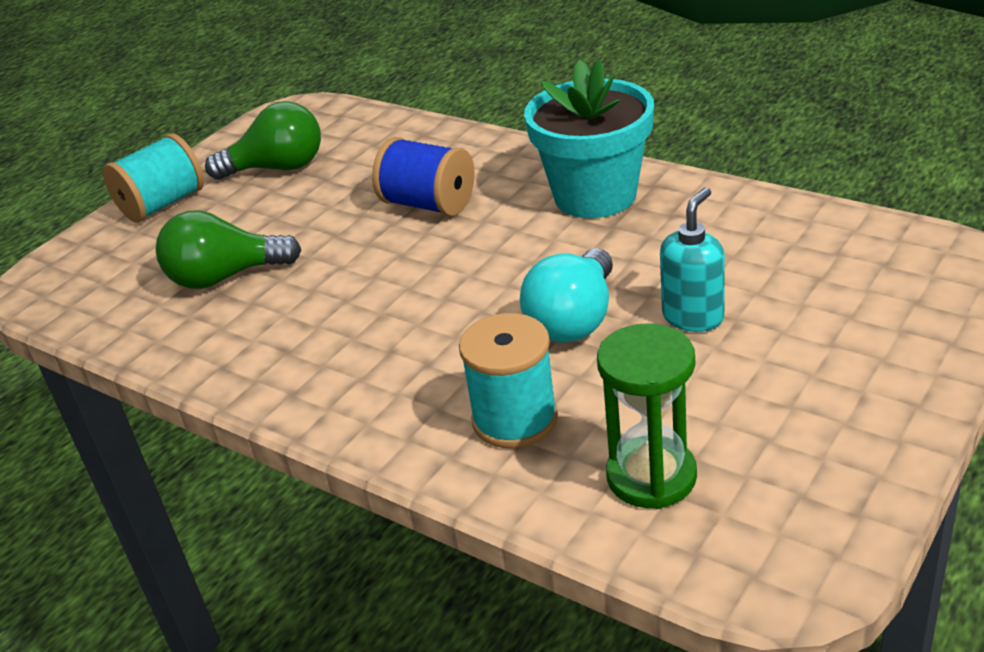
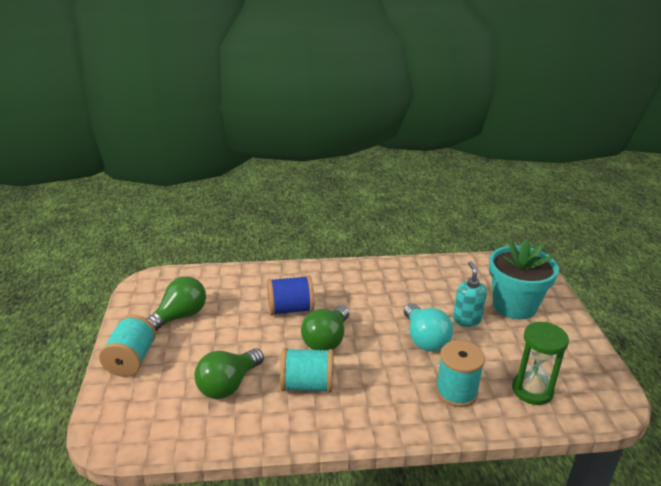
camera: 45 degrees left, 5 degrees down
turquoise flower pot [524,59,654,218] -> turquoise flower pot moved to [489,239,559,319]
none -> turquoise spool [280,348,333,393]
none -> green light bulb [301,305,349,351]

